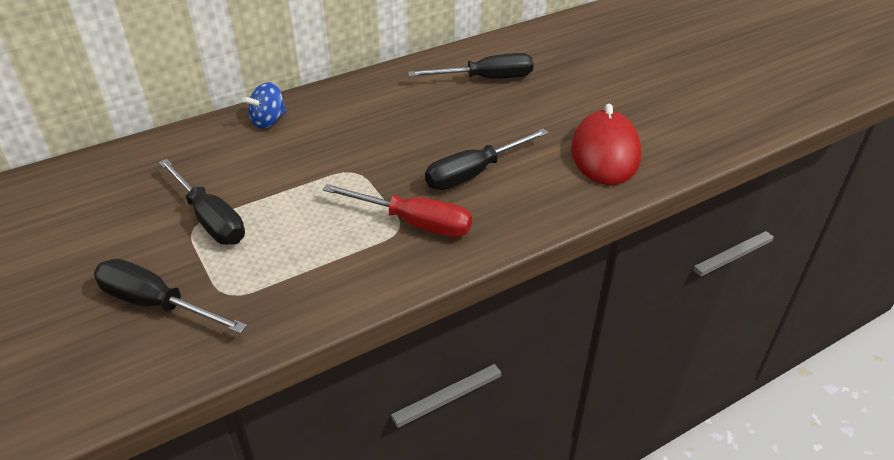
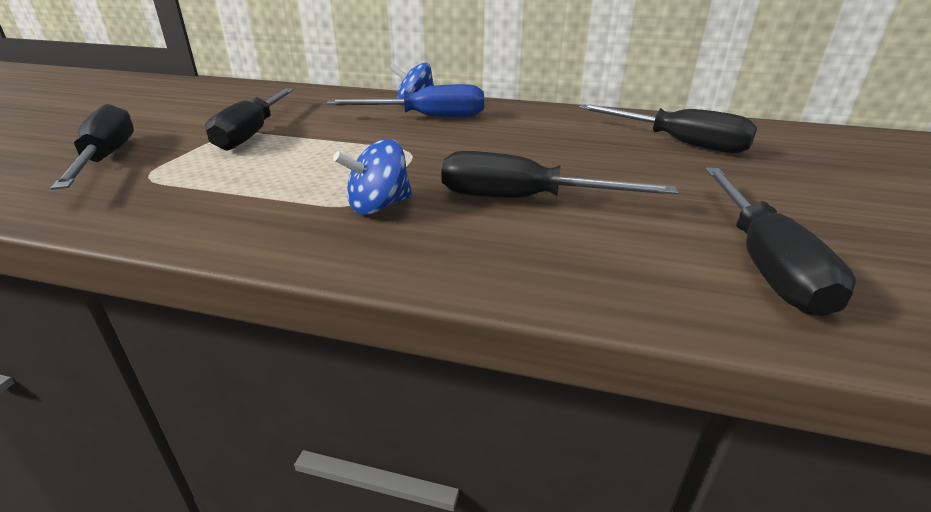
camera: 45 degrees right, 10 degrees down
red screwdriver [322,184,472,237] -> blue spinning top [333,139,413,215]
red mouse [571,104,641,185] -> black screwdriver [705,168,856,316]
none -> blue screwdriver [327,84,484,117]

